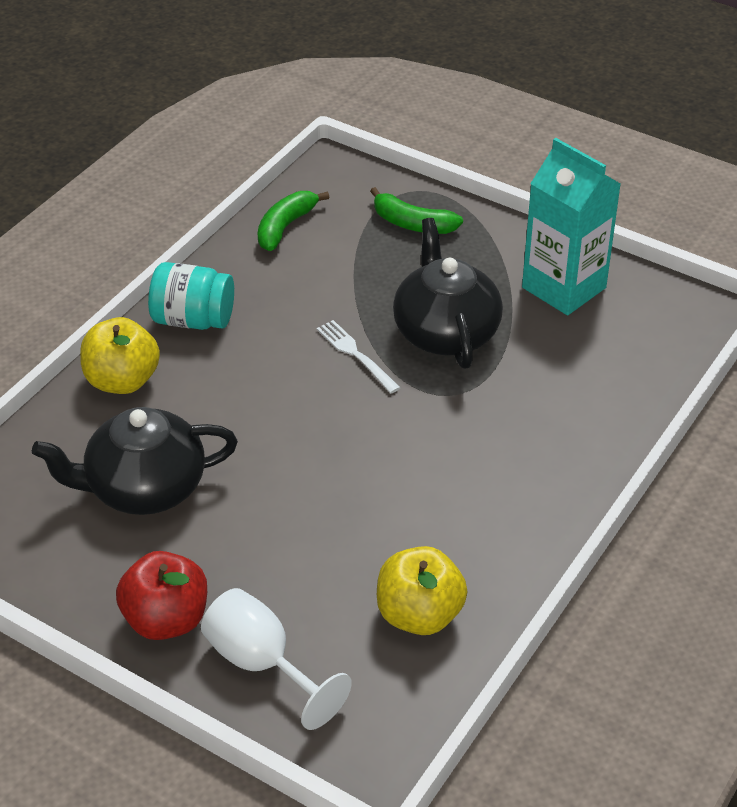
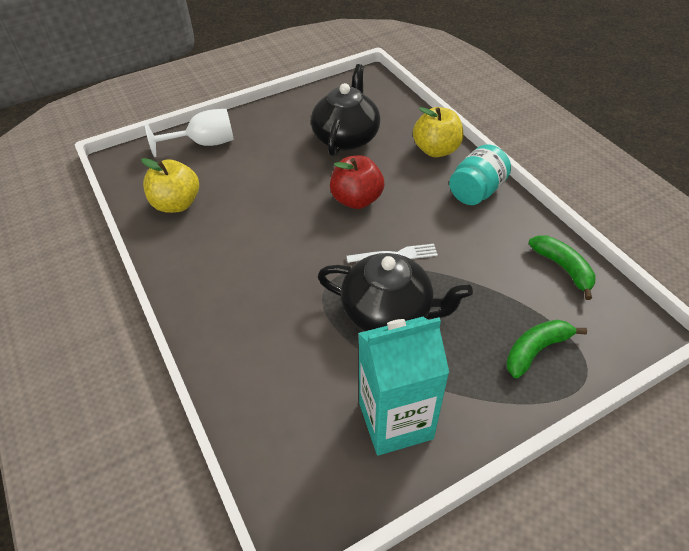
camera: 120 degrees right, 5 degrees up
red apple [116,551,207,640] -> red apple moved to [330,155,384,209]

